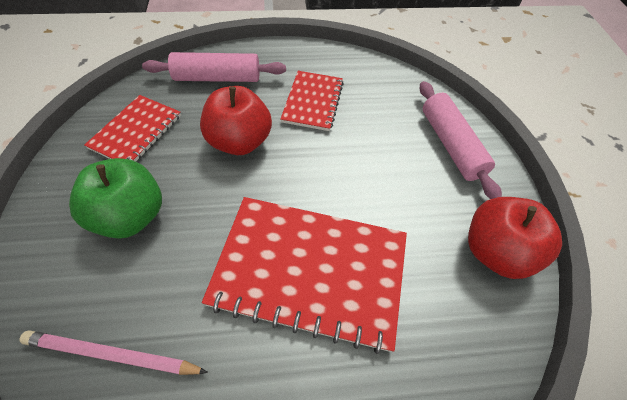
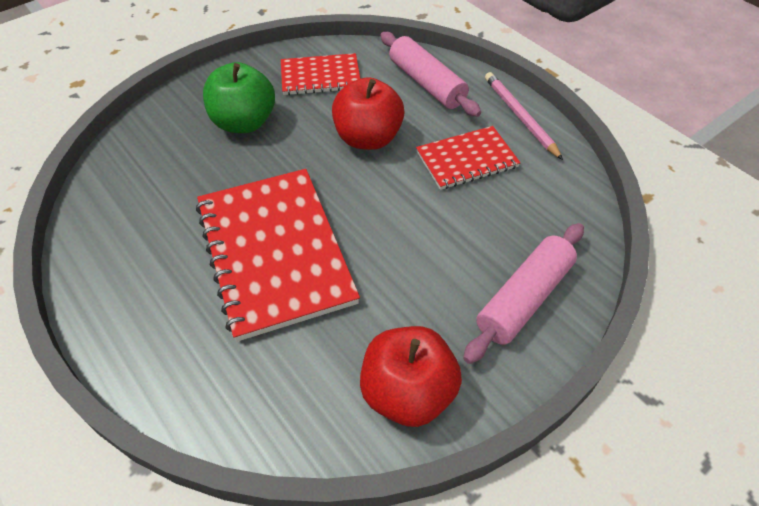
camera: 60 degrees right, 5 degrees down
pink pencil [19,331,208,375] -> pink pencil moved to [485,72,563,160]

